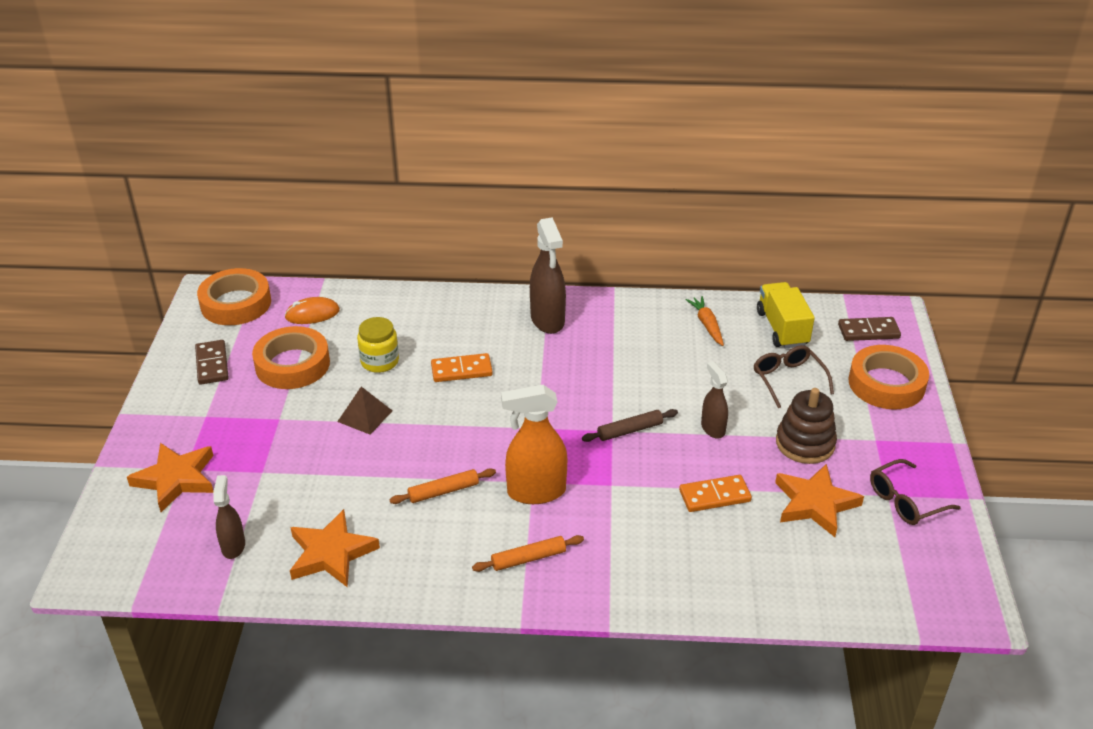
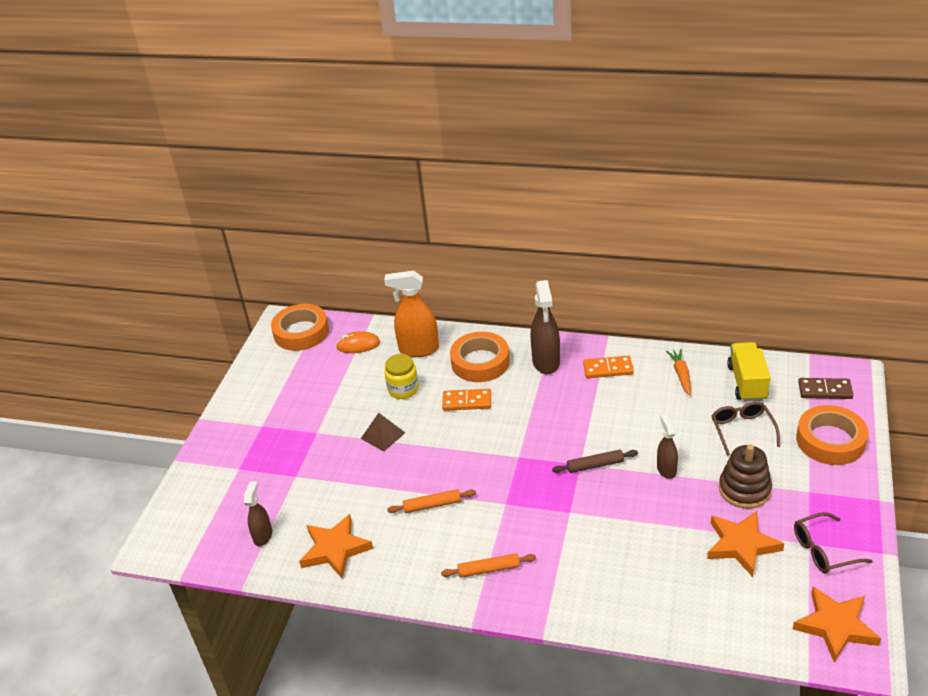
camera: 15 degrees right, 0 degrees up
orange star [127,443,213,512] -> orange star moved to [793,586,881,663]
brown domino [195,340,229,385] -> none
orange tape [252,326,330,389] -> orange tape moved to [450,332,510,382]
orange spray bottle [501,385,567,504] -> orange spray bottle moved to [384,271,439,357]
orange domino [679,475,752,512] -> orange domino moved to [583,356,634,378]

